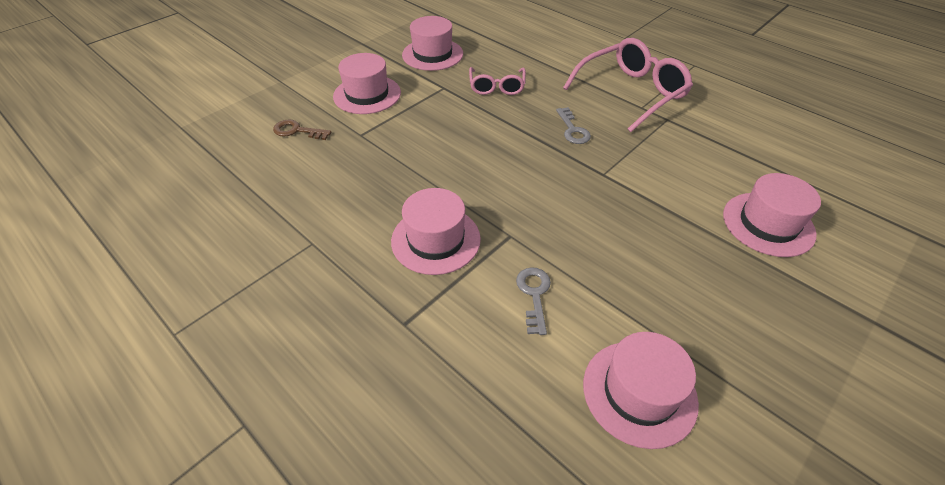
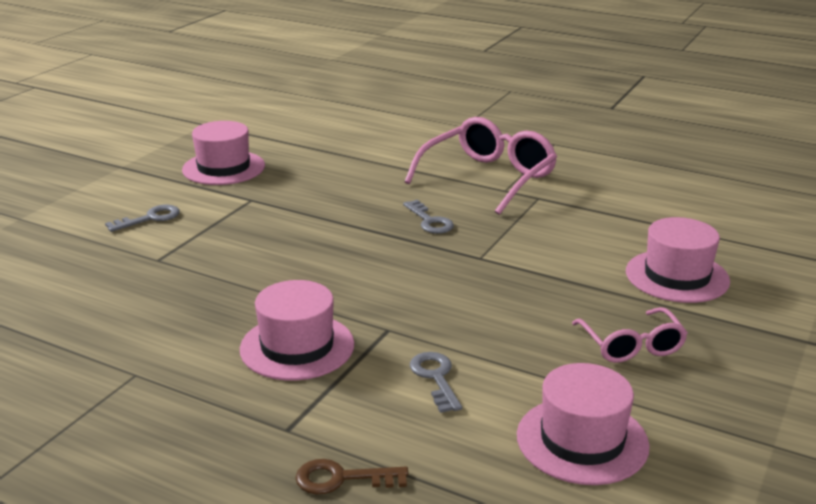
camera: 15 degrees left, 20 degrees down
brown key [273,120,331,140] -> brown key moved to [295,459,409,494]
pink hat [333,53,401,114] -> grey key [105,205,180,232]
pink glasses [469,67,526,95] -> pink glasses moved to [572,307,688,363]

